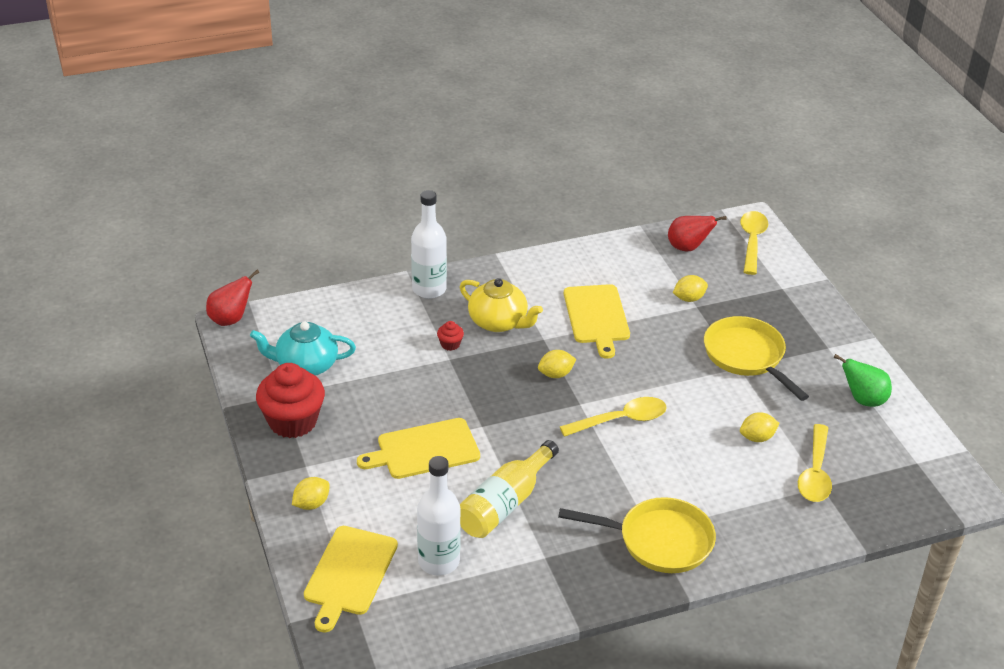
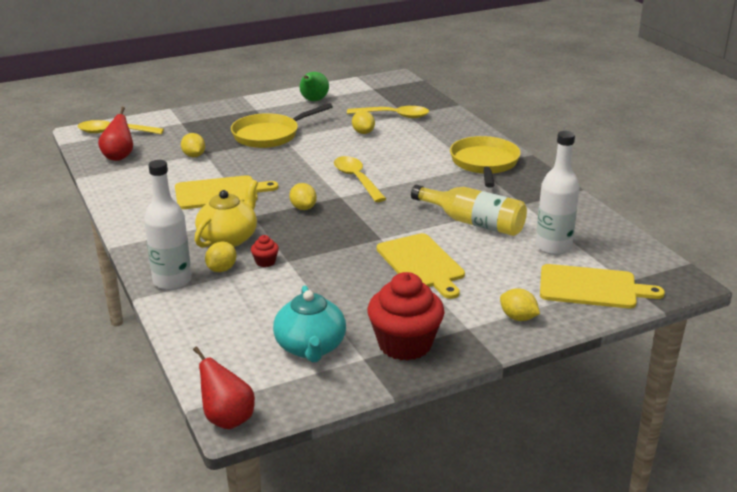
camera: 95 degrees left, 10 degrees down
none -> yellow lemon [205,242,237,272]

